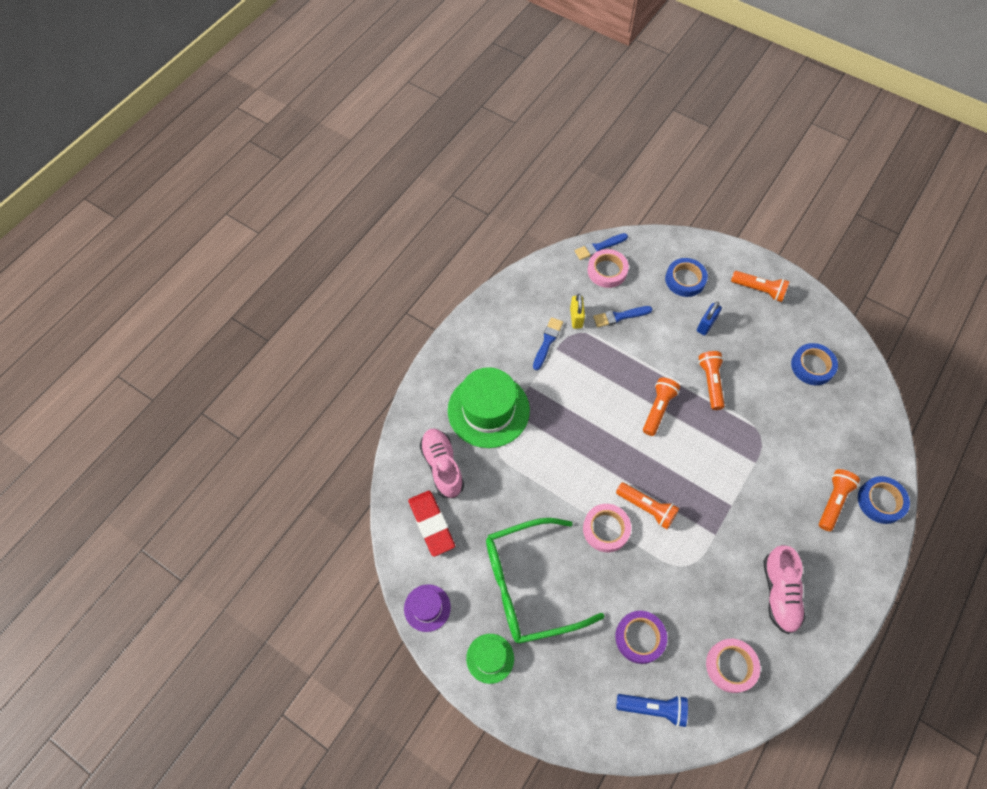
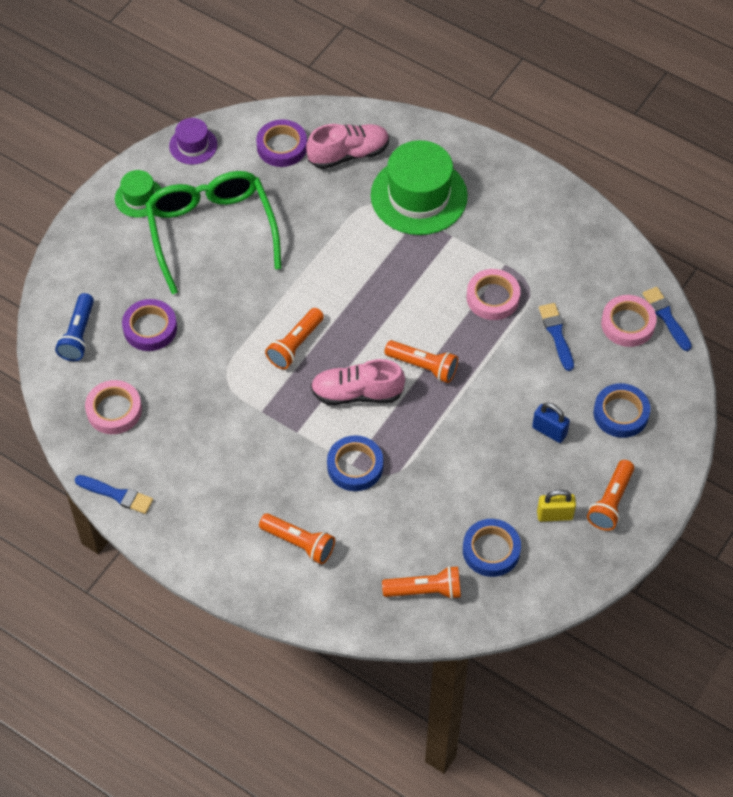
camera: 90 degrees right, 5 degrees down
red eraser [408,491,455,557] -> purple tape [256,119,307,167]
blue brush [533,317,563,370] -> blue brush moved to [75,475,153,514]
yellow padlock [570,294,585,329] -> yellow padlock moved to [537,490,576,522]
pink tape [583,504,631,552] -> pink tape moved to [467,269,520,320]
orange flashlight [698,351,725,410] -> orange flashlight moved to [382,566,461,599]
pink shoe [763,545,805,634] -> pink shoe moved to [311,359,405,405]
blue tape [858,476,910,524] -> blue tape moved to [327,435,383,491]

